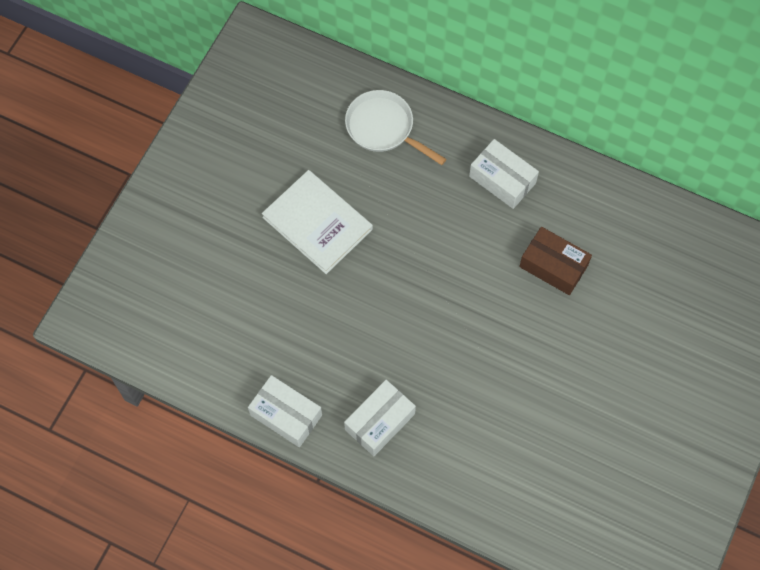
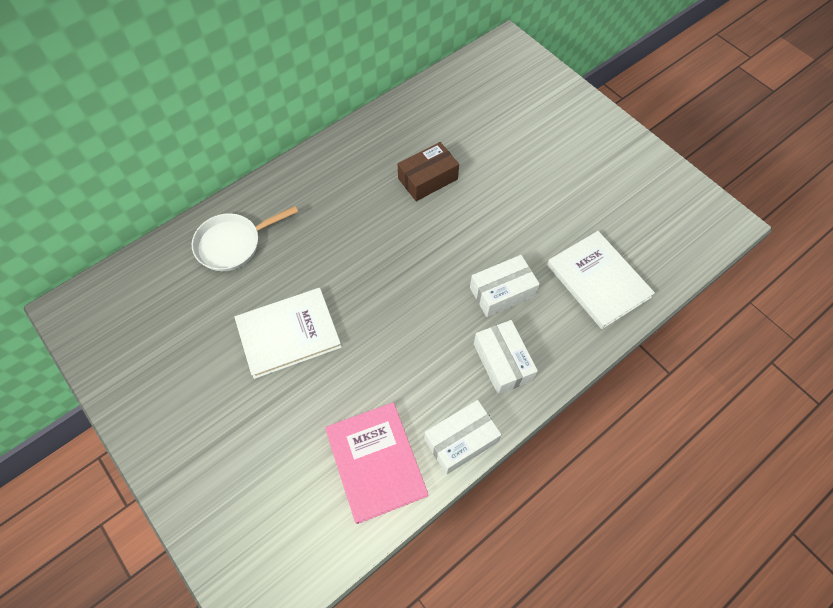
camera: 65 degrees left, 5 degrees down
white box [469,139,539,209] -> white box moved to [470,255,540,317]
none -> pink book [325,402,428,524]
none -> white book [547,231,655,329]

